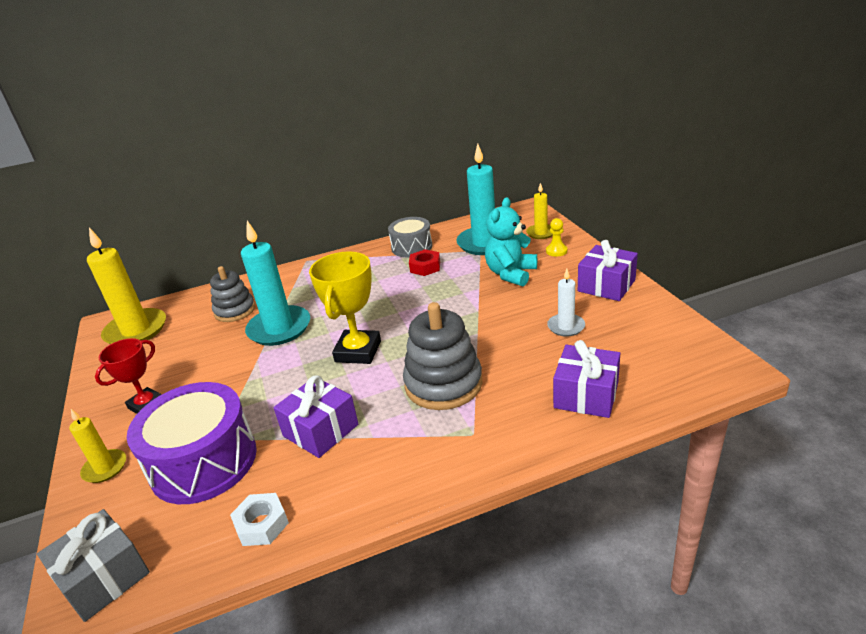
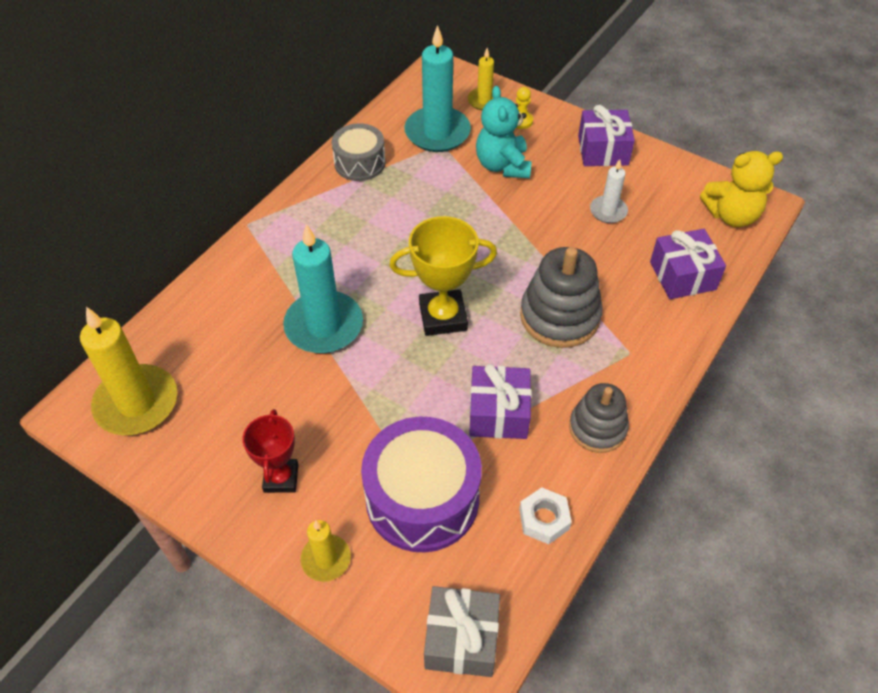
camera: 40 degrees left, 20 degrees up
grey stacking toy [210,266,255,322] -> grey stacking toy moved to [569,383,629,453]
yellow trophy [309,251,381,364] -> yellow trophy turned 75 degrees counterclockwise [389,216,497,336]
red nut [409,249,440,276] -> none
none -> yellow teddy bear [700,151,783,227]

